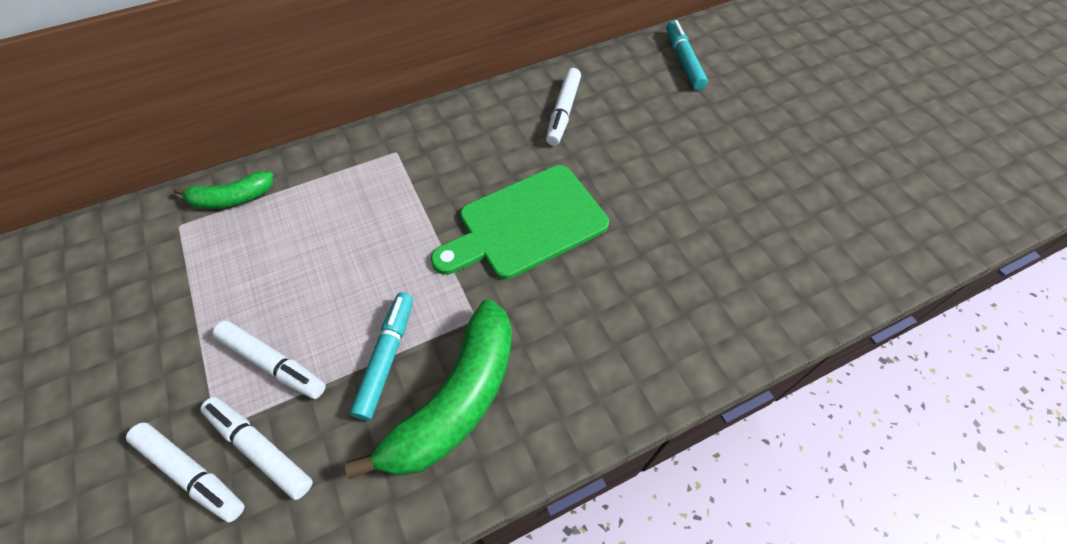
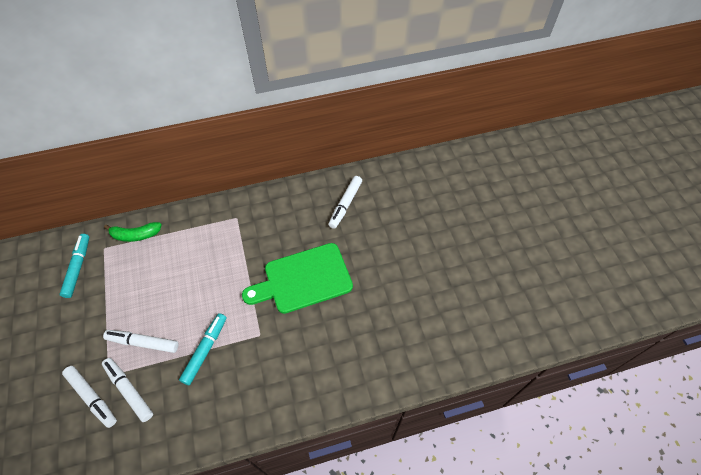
camera: 10 degrees right, 0 degrees up
white marker [213,321,326,399] -> white marker turned 150 degrees clockwise [103,330,178,353]
green banana [345,299,512,480] -> none
turquoise marker [666,20,708,90] -> turquoise marker moved to [60,234,90,298]

